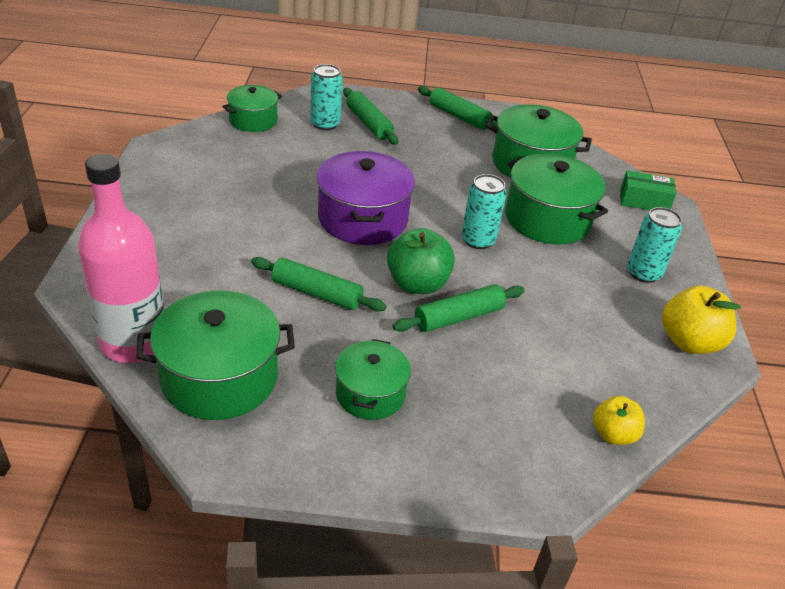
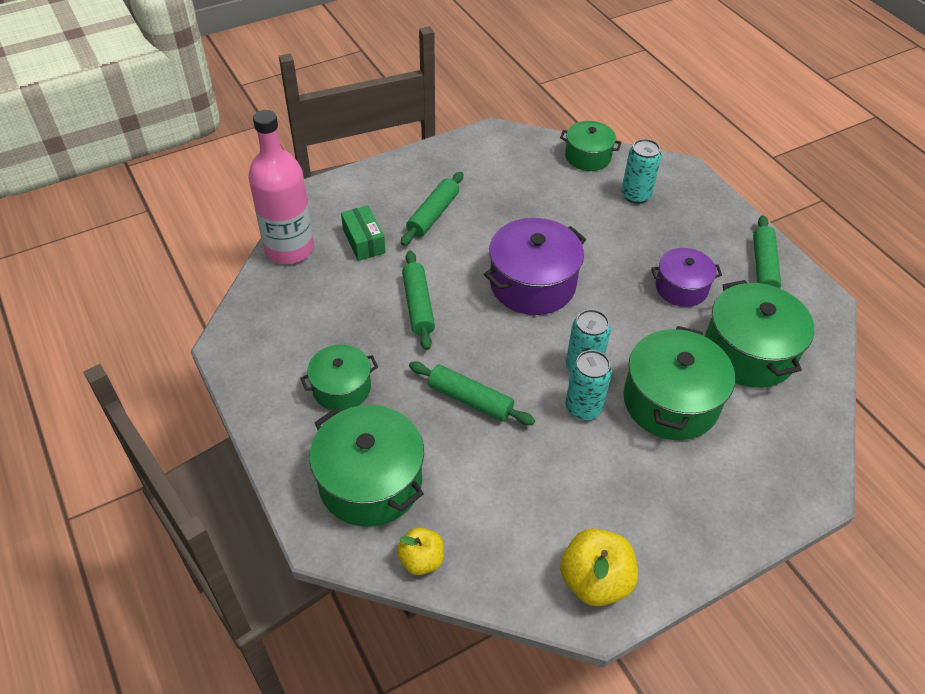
camera: 60 degrees right, 10 degrees up
green pot [136,291,295,420] -> green pot moved to [309,405,424,527]
green rolling pin [343,88,398,145] -> green rolling pin moved to [401,172,463,246]
green apple [387,228,455,294] -> none
green box [620,170,676,210] -> green box moved to [341,205,386,261]
turquoise can [627,207,682,283] -> turquoise can moved to [565,350,612,420]
none -> purple pot [651,248,722,307]

